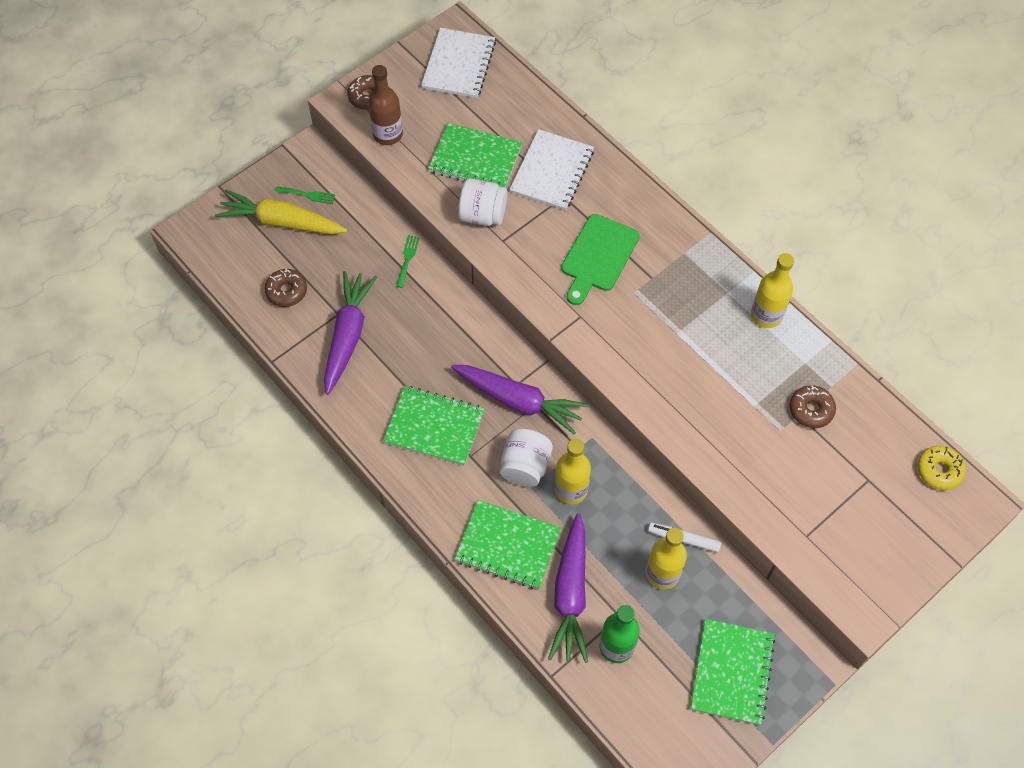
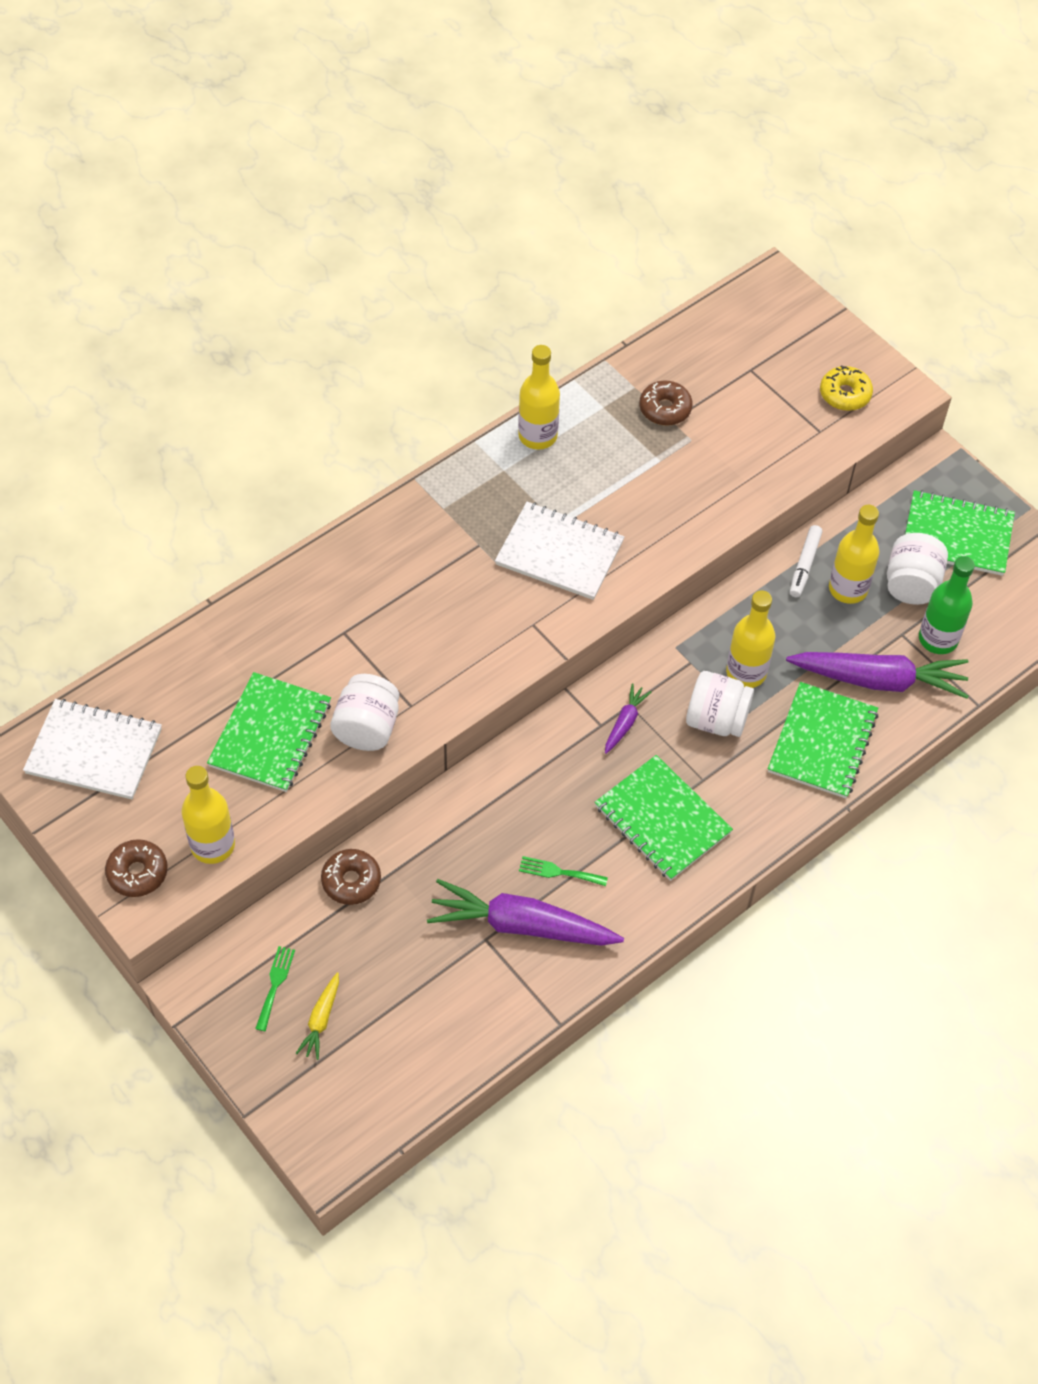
camera: 90 degrees left, 5 degrees down
yellow carrot [215,189,347,234] -> yellow carrot [296,972,339,1060], size x0.47
brown donut [264,269,307,307] -> brown donut moved to [321,849,381,905]
brown bottle [368,65,403,145] -> yellow bottle [181,766,235,864]
green notebook [383,386,485,466] -> green notebook turned 60 degrees counterclockwise [595,755,733,881]
green fork [396,235,420,288] -> green fork moved to [519,856,608,886]
purple carrot [451,365,588,434] -> purple carrot [605,683,652,754], size x0.47
white notebook [509,129,594,210] -> white notebook moved to [495,502,624,600]
green cutting board [561,214,640,305] -> none
yellow donut [917,446,966,490] -> yellow donut moved to [820,366,873,411]
none -> white jar [887,533,948,605]

